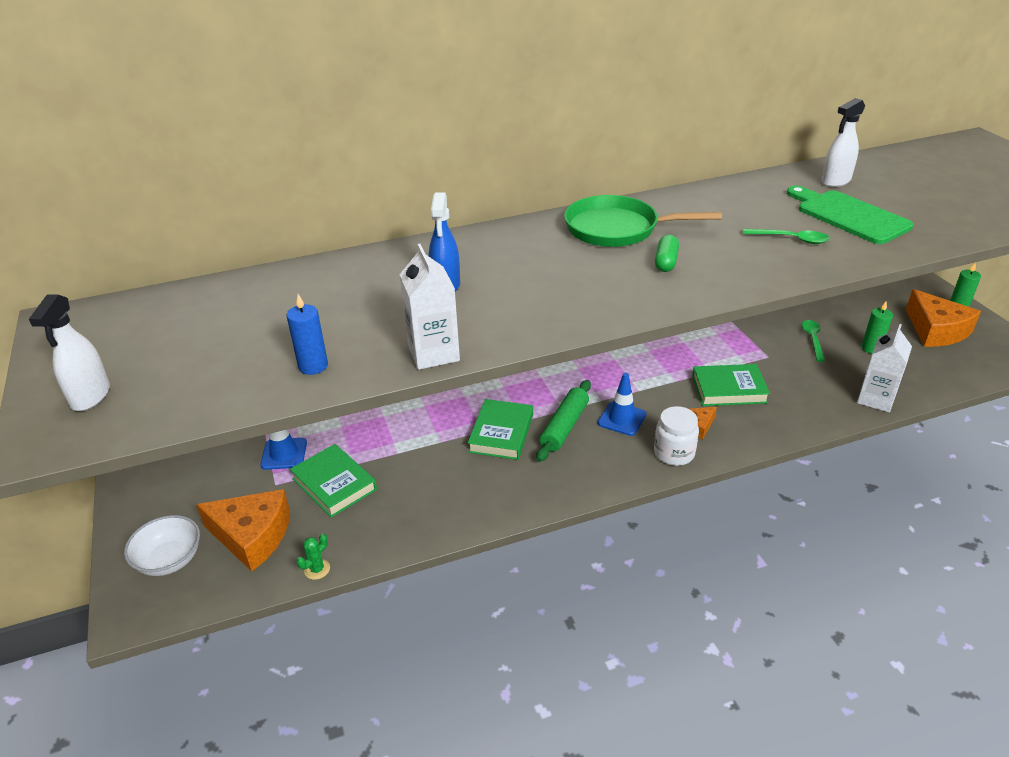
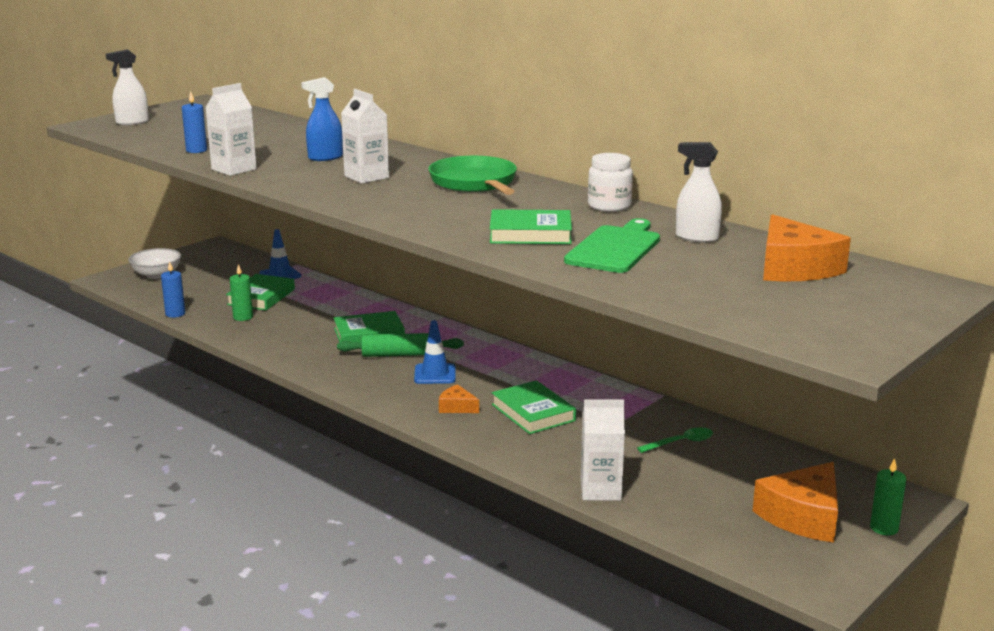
camera: 60 degrees right, 15 degrees down
orange cheese [196,489,290,571] -> orange cheese moved to [763,214,851,282]
green cactus [297,534,330,580] -> blue candle [161,261,185,318]
white jar [654,406,699,466] -> white jar moved to [588,153,633,212]
green capsule [655,235,679,272] -> none
green spoon [743,229,830,244] -> green book [490,209,572,244]
green candle [862,301,893,354] -> green candle moved to [230,264,253,321]
none -> white carton [341,89,389,184]

